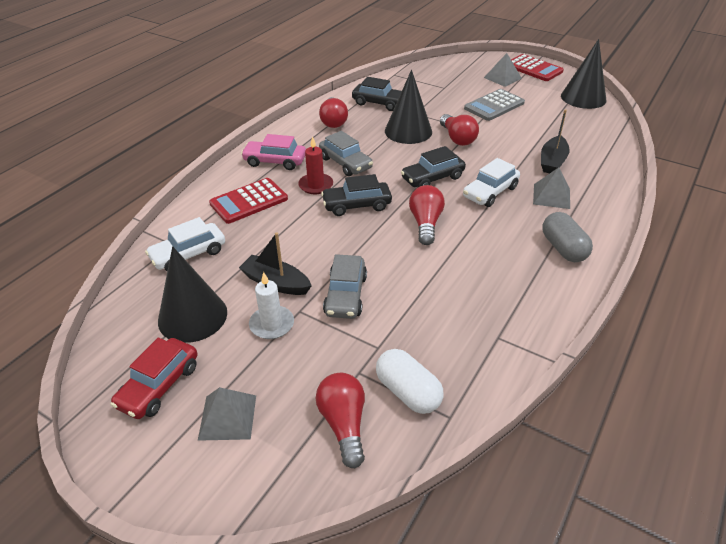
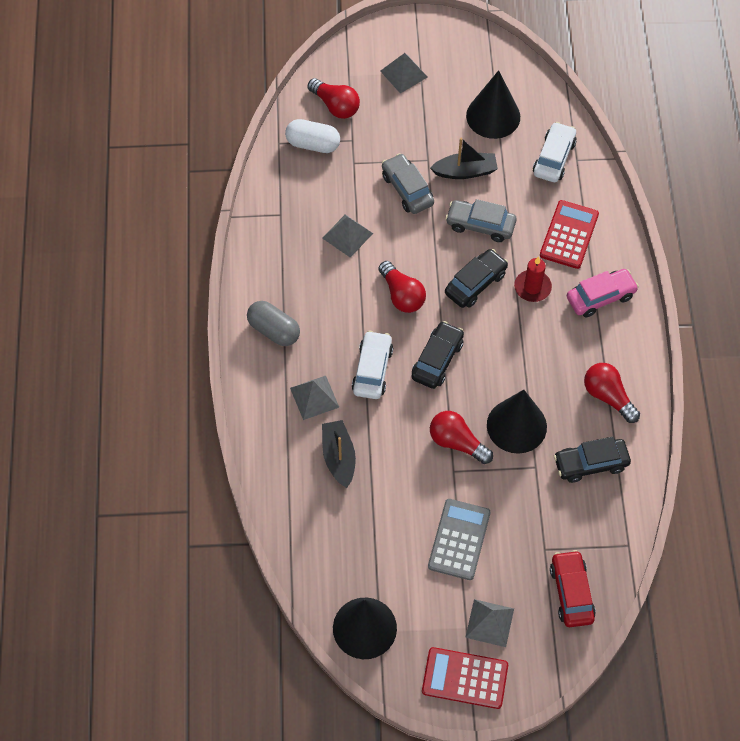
camera: 145 degrees right, 20 degrees up
red car [110,337,198,419] -> red car moved to [550,550,596,627]
white candle [249,272,294,339] -> none
grey car [319,131,373,176] -> grey car moved to [445,199,516,242]
none -> grey pyramid [322,215,373,258]

